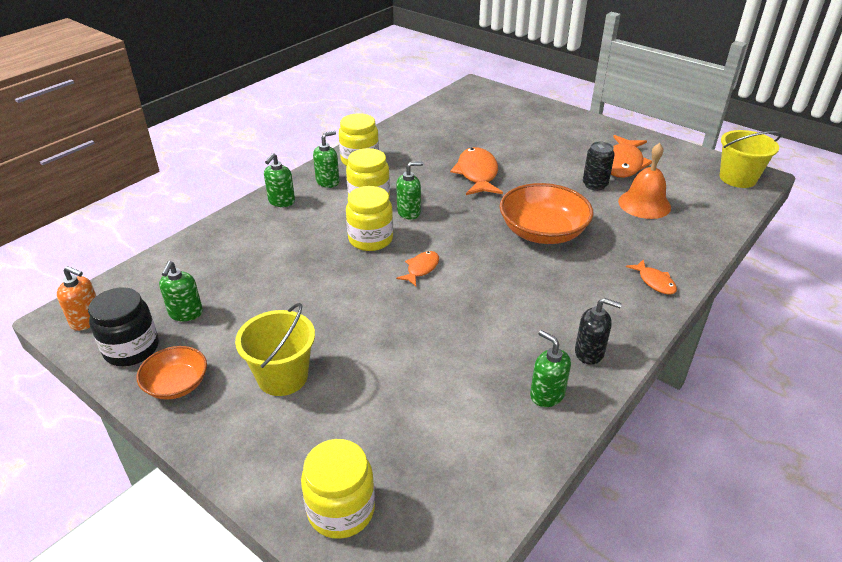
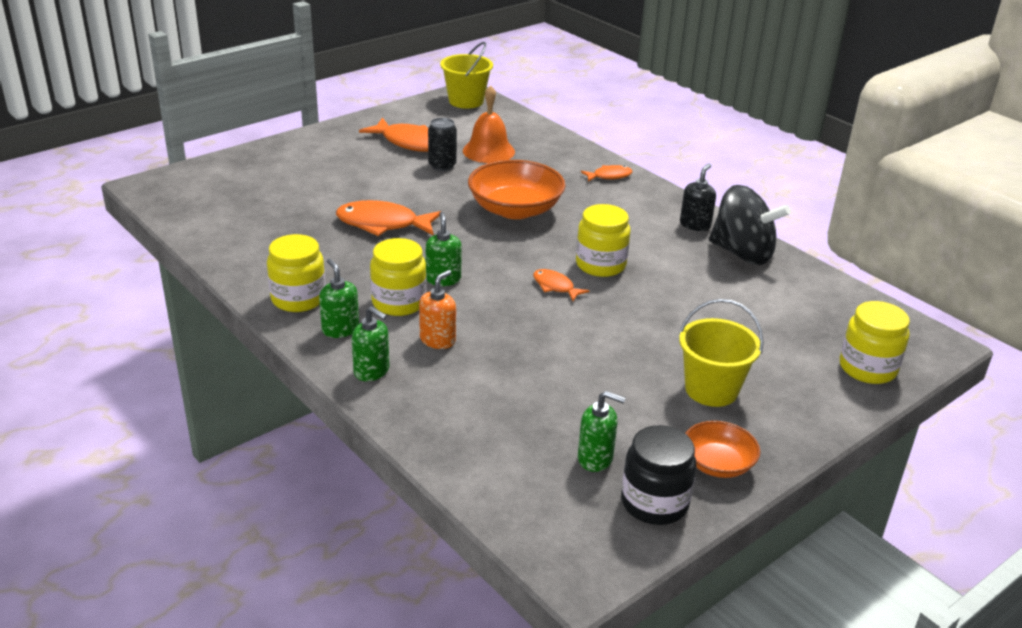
camera: 80 degrees left, 5 degrees down
orange soap dispenser [57,266,96,331] -> orange soap dispenser moved to [419,270,456,349]
yellow jar [346,186,393,251] -> yellow jar moved to [576,204,630,277]
green soap dispenser [530,330,571,407] -> black spinning top [709,185,791,265]

